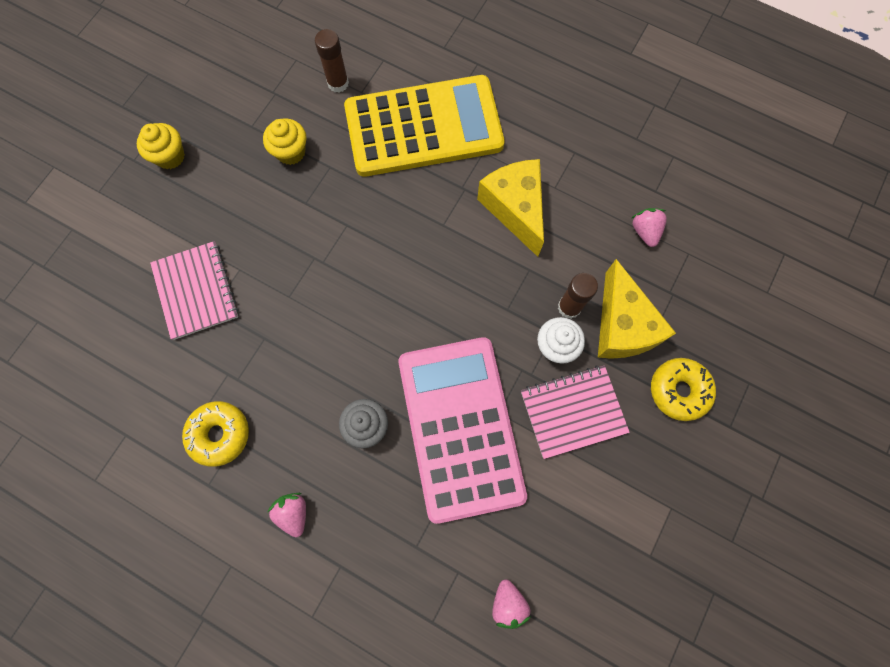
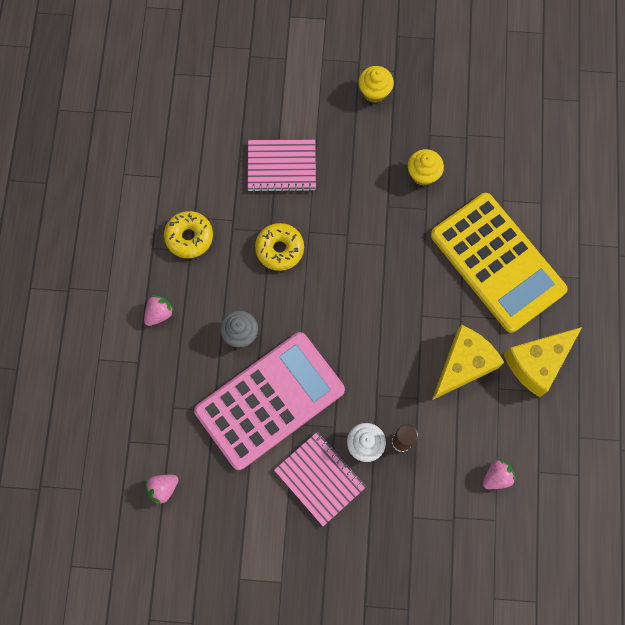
camera: 65 degrees right, 0 degrees up
pink notebook [150,241,238,340] -> pink notebook turned 45 degrees clockwise [248,140,316,192]
brown glue stick [315,29,349,93] -> none
yellow cheese [598,259,676,359] -> yellow cheese moved to [504,327,582,397]
yellow donut [651,358,716,421] -> yellow donut moved to [255,223,304,271]

